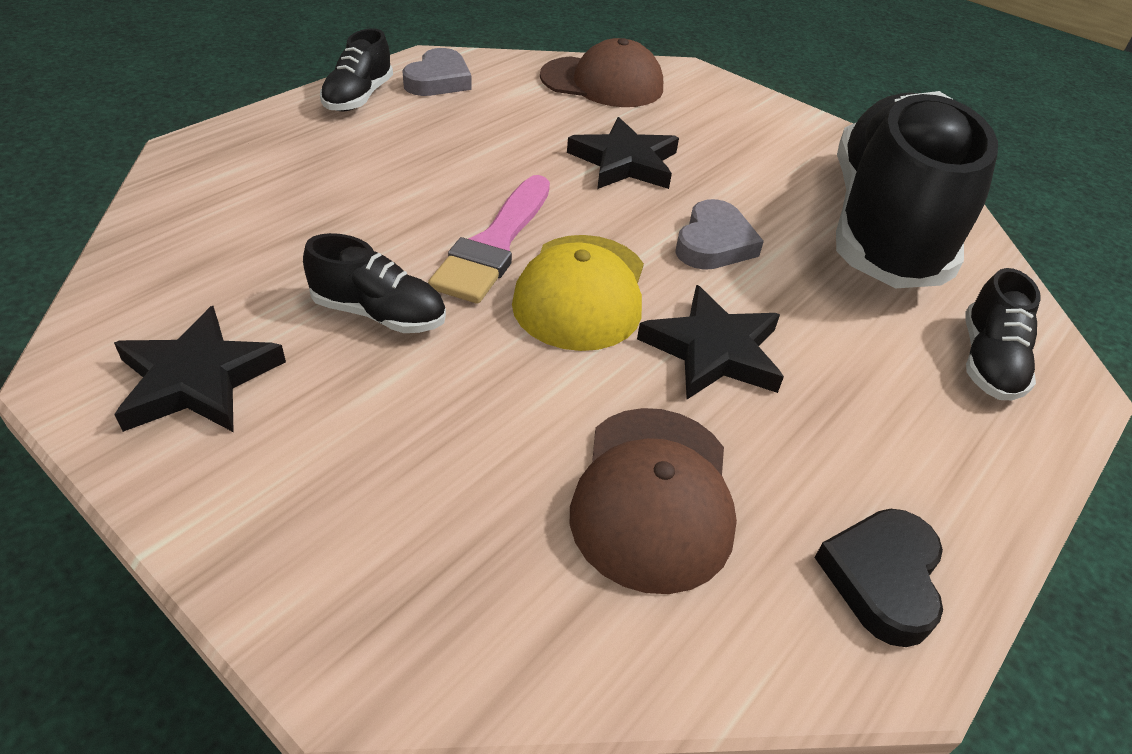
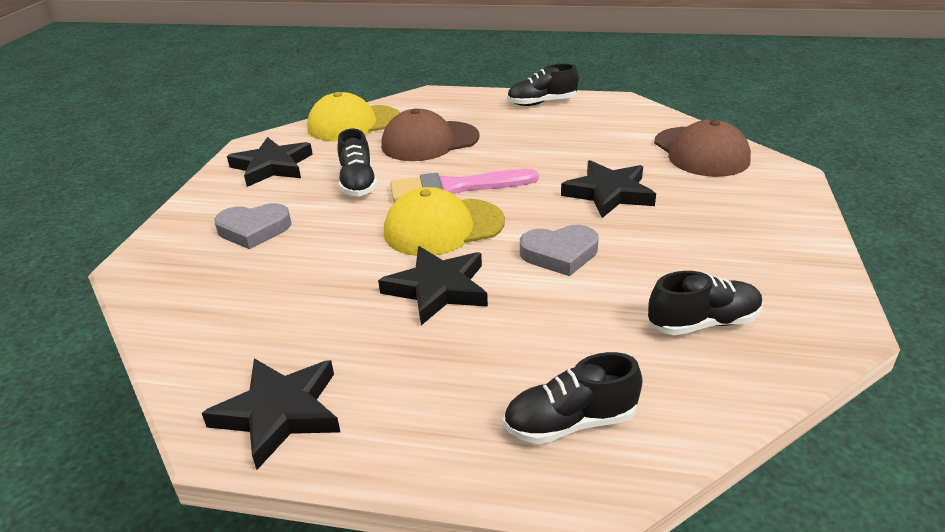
camera: 65 degrees right, 10 degrees down
grey heart [402,48,472,96] -> grey heart moved to [214,203,292,249]
brown cap [570,408,737,594] -> brown cap moved to [381,108,479,161]
black heart [815,509,943,647] -> black star [202,358,340,470]
black shoe [836,91,998,288] -> black shoe [648,271,763,335], size x0.41
none -> yellow cap [307,92,400,141]

